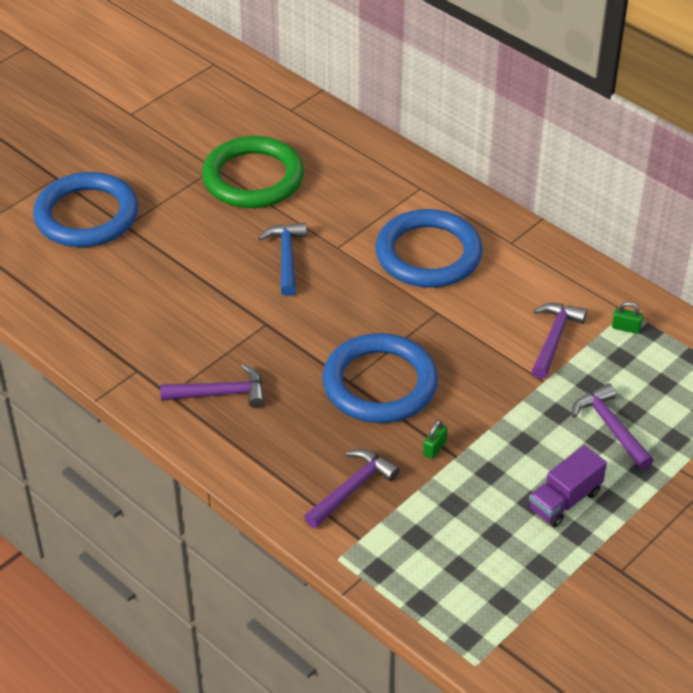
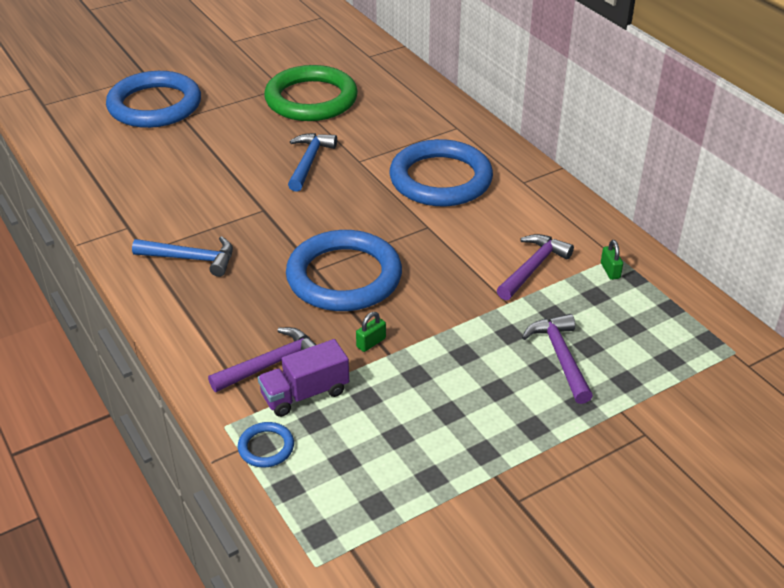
camera: 15 degrees right, 5 degrees down
purple hammer [160,364,265,408] -> blue hammer [132,236,233,277]
purple truck [528,445,607,527] -> purple truck moved to [258,339,349,417]
green padlock [612,302,643,334] -> green padlock turned 45 degrees clockwise [601,240,623,280]
none -> blue ring [238,422,294,468]

